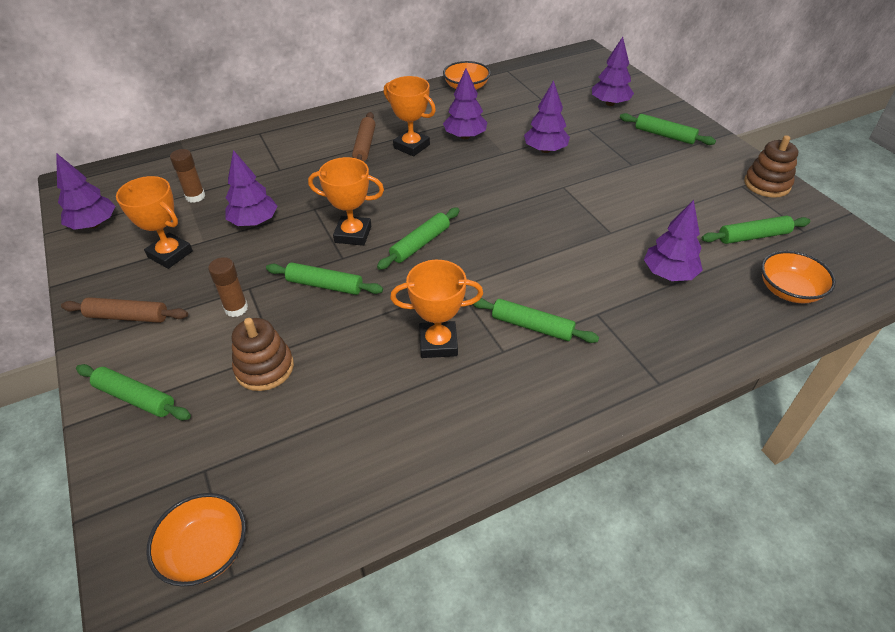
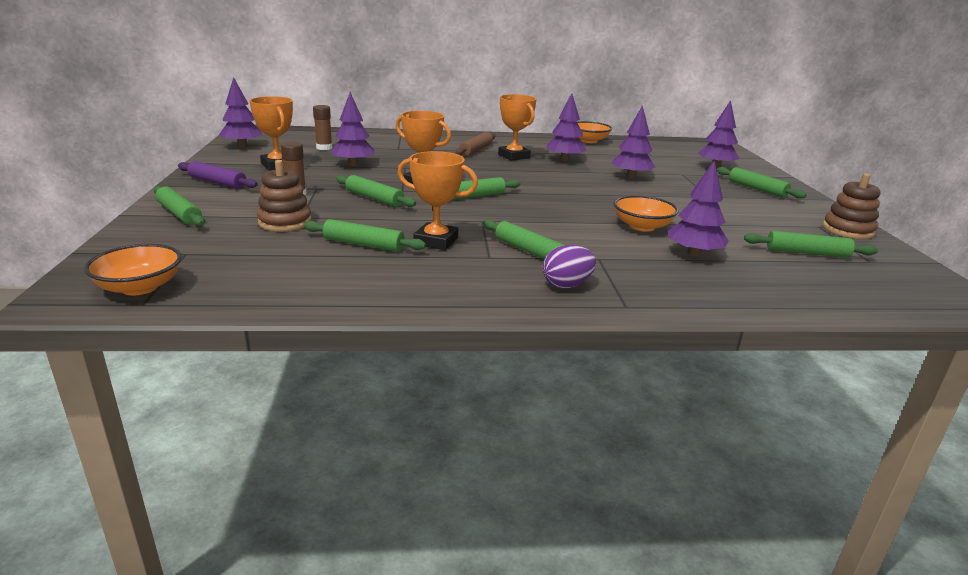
camera: 20 degrees right, 20 degrees down
brown rolling pin [61,297,188,323] -> purple rolling pin [178,161,258,189]
orange bowl [761,251,836,303] -> orange bowl moved to [613,195,679,232]
none -> green rolling pin [304,219,426,252]
none -> purple egg [543,245,596,288]

